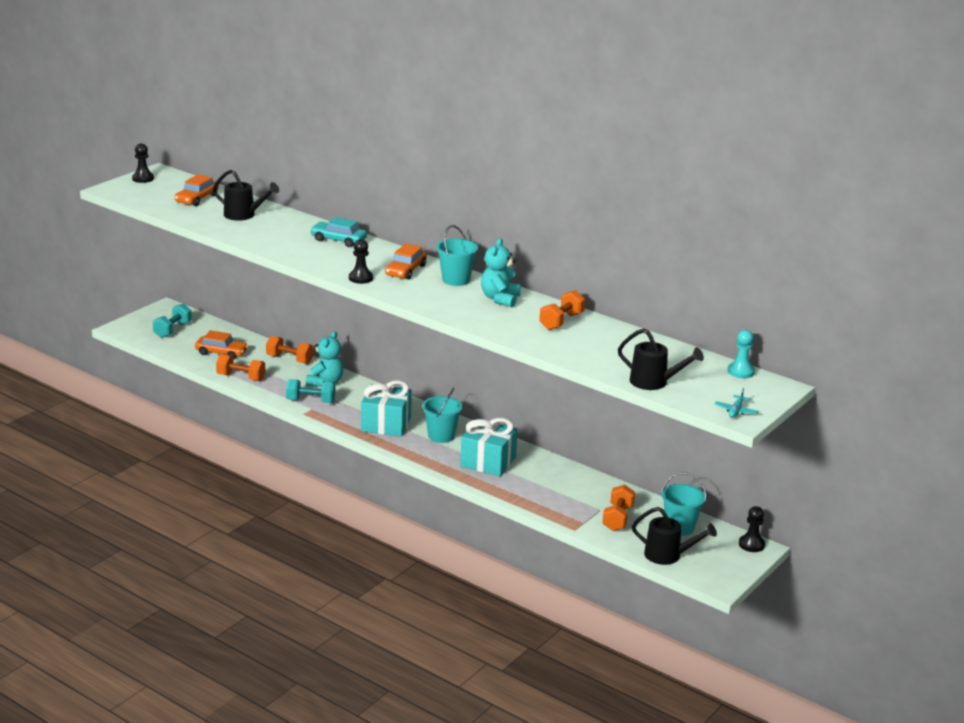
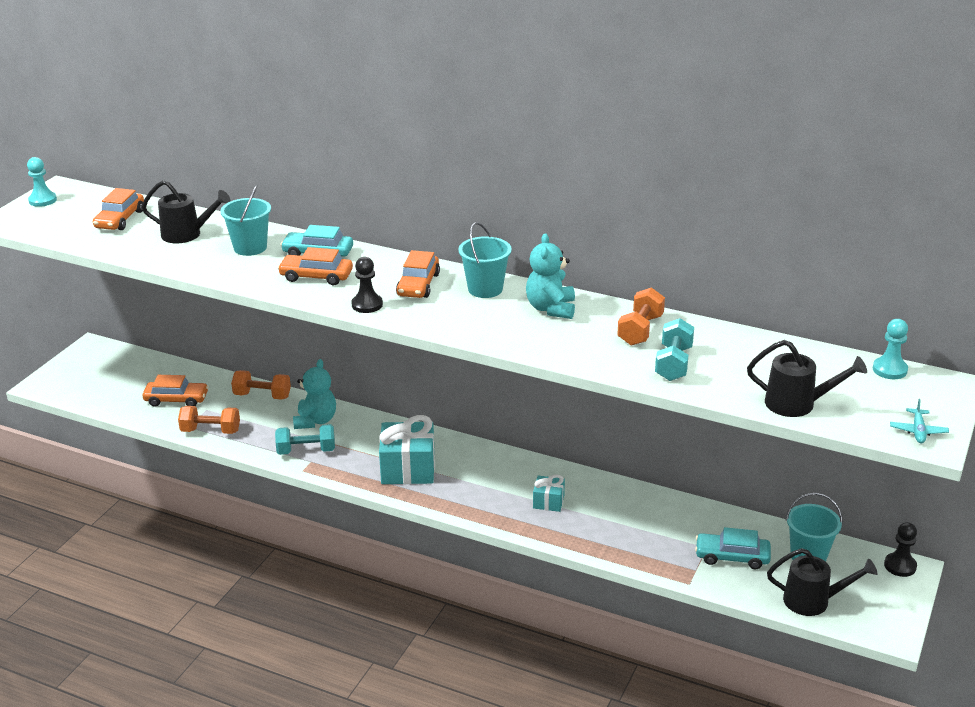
camera: 10 degrees left, 5 degrees up
black pawn [132,143,154,183] -> turquoise pawn [27,157,57,207]
turquoise dumbbell [153,303,192,338] -> turquoise dumbbell moved to [655,318,694,381]
turquoise bucket [422,388,463,443] -> turquoise bucket moved to [220,185,271,256]
turquoise gift [460,418,518,477] -> turquoise gift [533,474,565,512], size x0.52
orange dumbbell [602,484,635,531] -> turquoise car [695,527,771,569]
none -> orange car [278,247,353,285]

